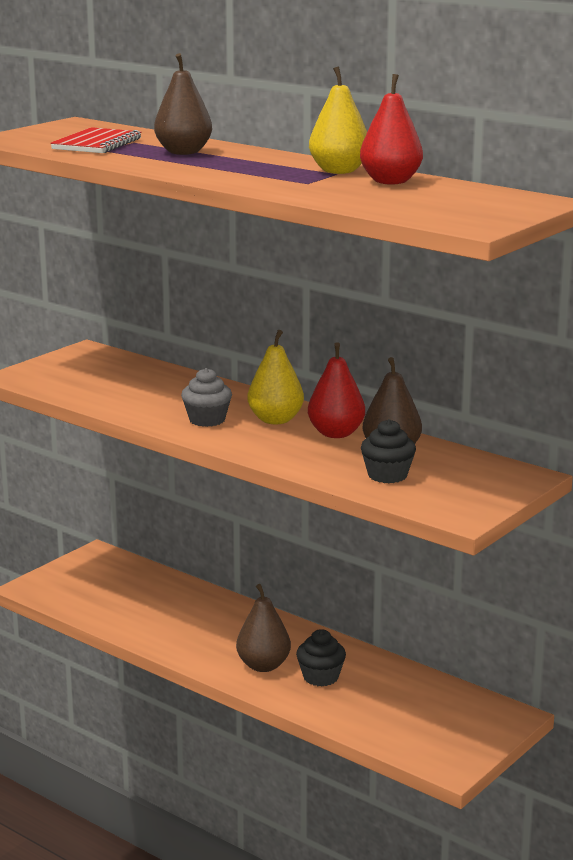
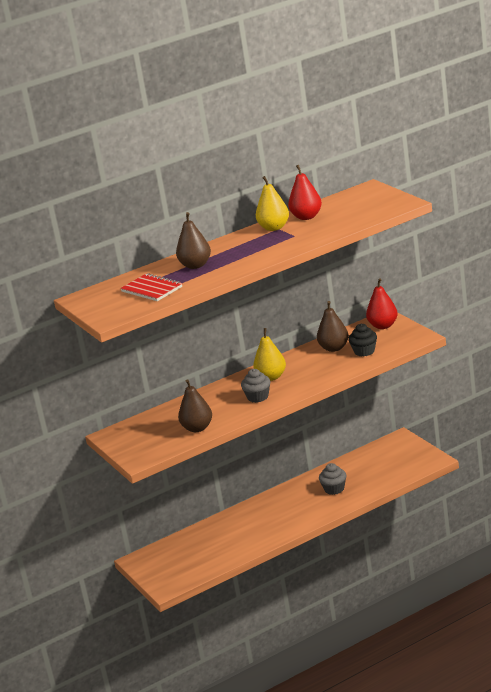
camera: 65 degrees left, 5 degrees up
brown pear [236,584,291,672] -> brown pear moved to [178,379,212,432]
black cupcake [296,629,346,687] -> grey cupcake [319,463,346,495]
red pear [308,342,365,438] -> red pear moved to [366,278,398,329]

